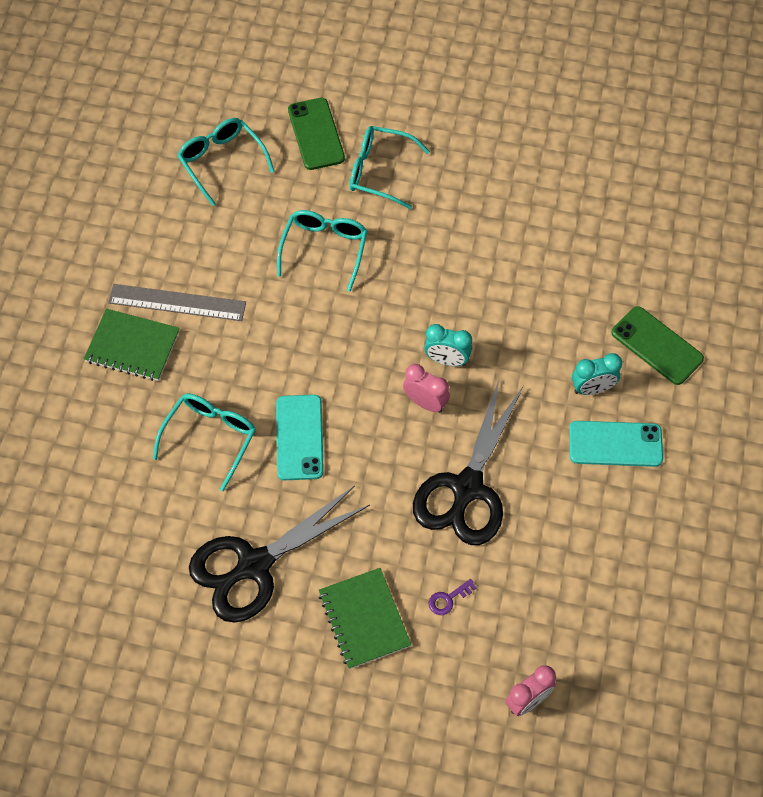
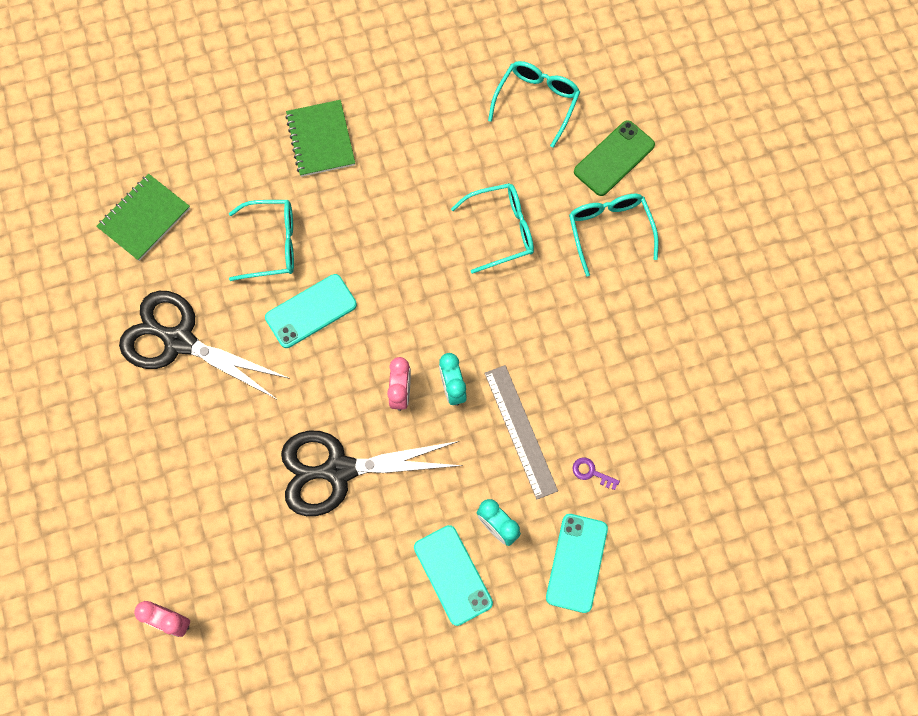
camera: 60 degrees right, 10 degrees up
grey ruler [108,284,246,321] -> grey ruler moved to [484,365,558,499]
green notebook [319,568,411,669] -> green notebook moved to [96,174,190,261]
purple key [429,579,477,615] -> purple key moved to [573,457,620,490]
green phone [612,306,704,385] -> turquoise phone [546,514,608,613]

